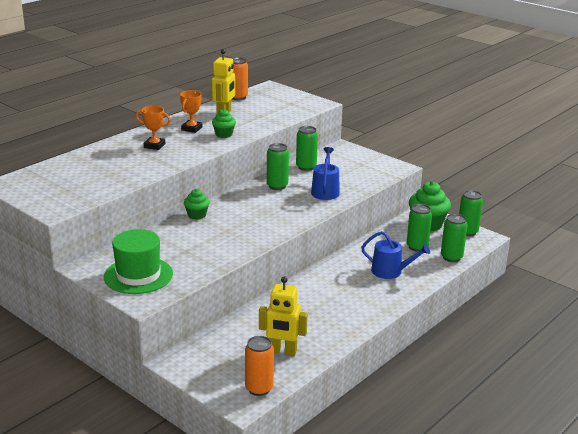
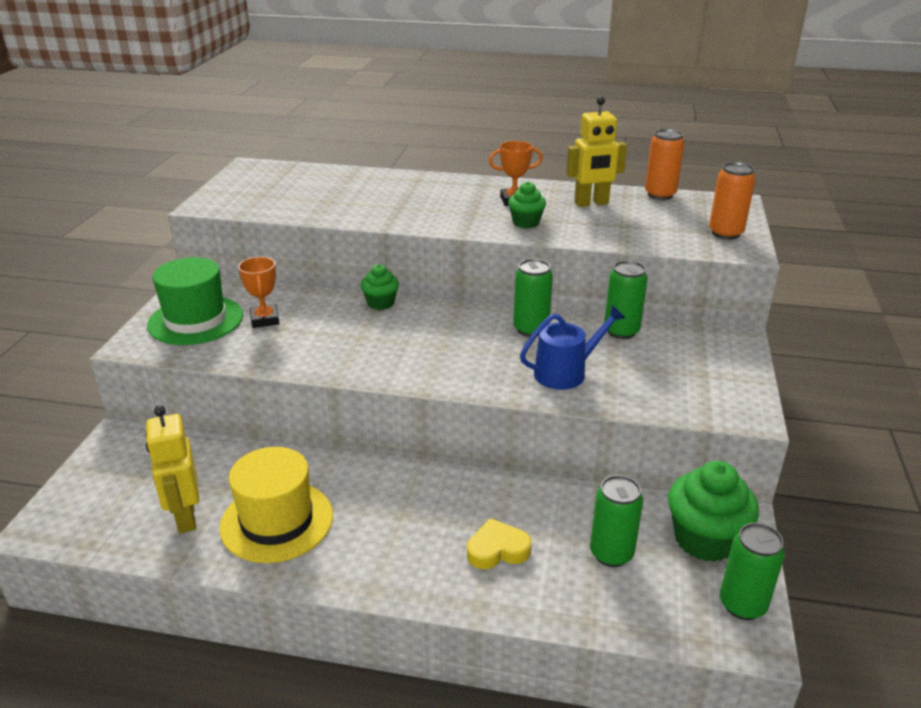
camera: 60 degrees right, 5 degrees up
orange trophy [136,106,171,150] -> orange trophy moved to [238,257,279,328]
orange can [245,336,274,396] -> orange can moved to [709,162,755,240]
blue watering can [361,231,430,279] -> yellow heart [467,518,531,569]
green can [441,214,467,262] -> none
none -> yellow hat [219,447,333,563]

